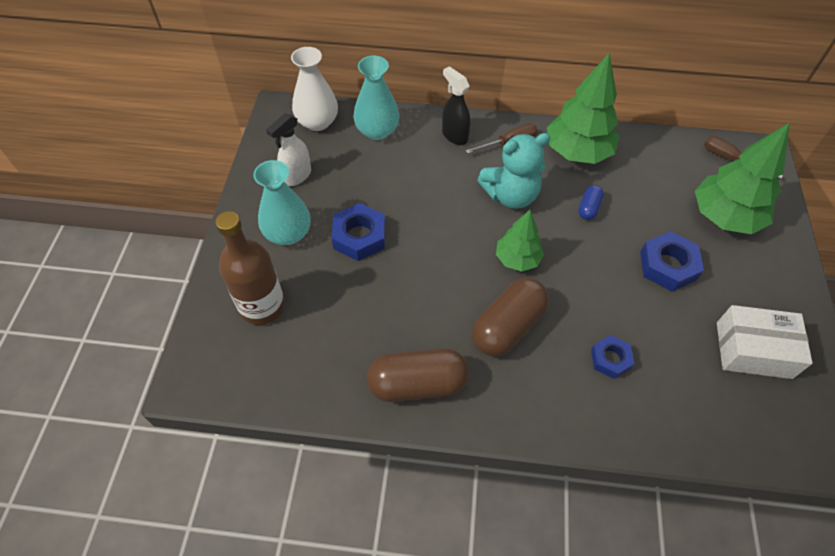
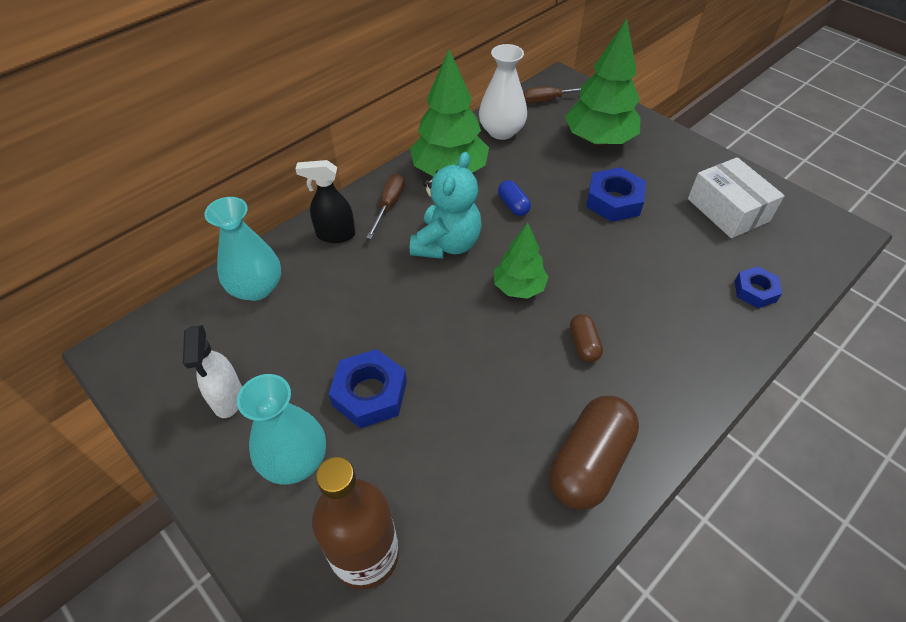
camera: 50 degrees left, 5 degrees down
white vase [291,47,338,131] -> white vase moved to [479,44,527,140]
brown capsule [472,278,549,356] -> brown capsule [570,314,603,363], size x0.49
blue nut [591,335,635,379] -> blue nut moved to [735,266,782,308]
white box [717,305,813,379] -> white box turned 75 degrees counterclockwise [688,157,785,238]

